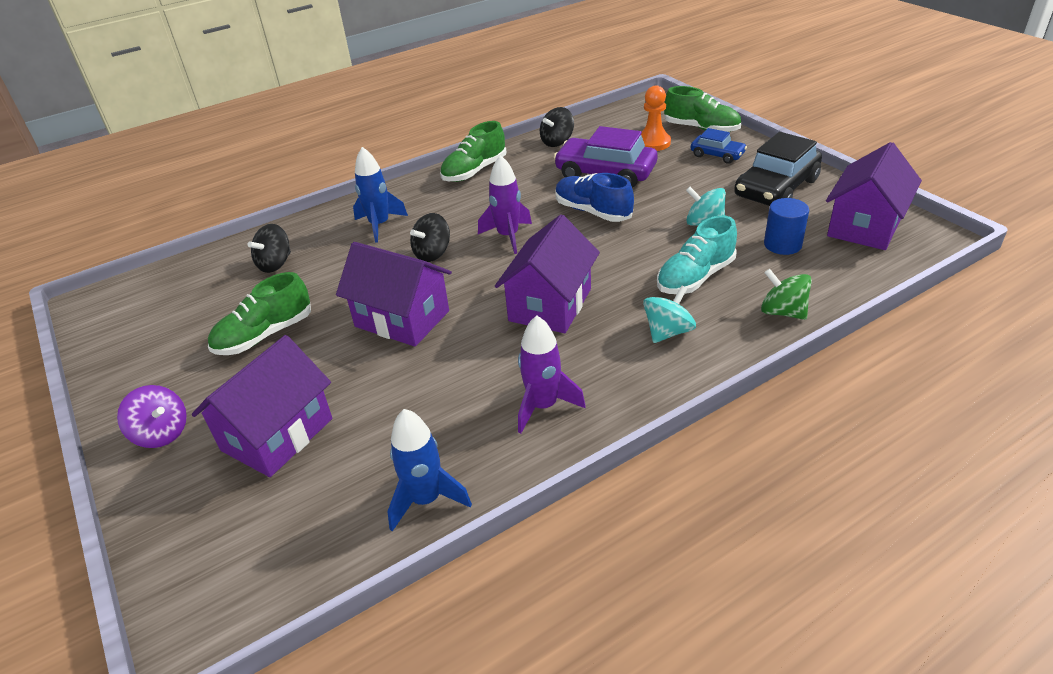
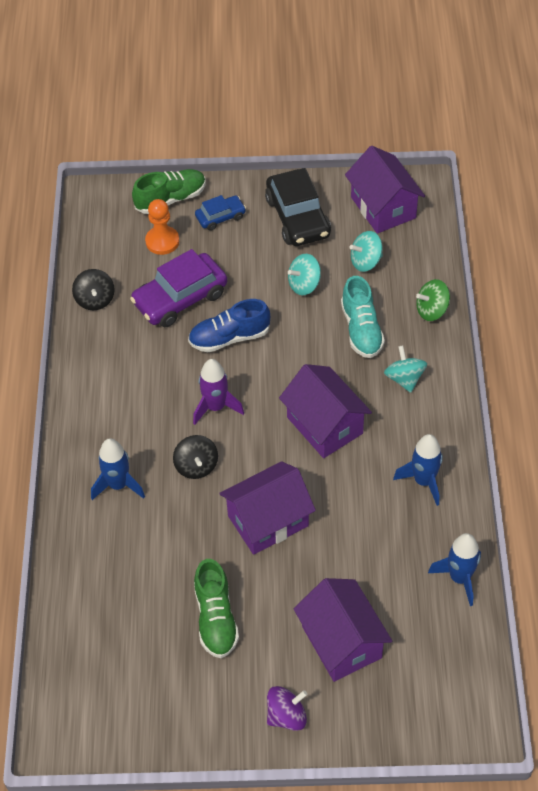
camera: 60 degrees left, 15 degrees up
black spinning top [247,224,291,273] -> none
green shoe [440,121,506,182] -> none
purple rocket [518,315,586,434] -> blue rocket [393,434,443,506]
blue cylinder [764,198,809,255] -> turquoise spinning top [349,231,383,272]

